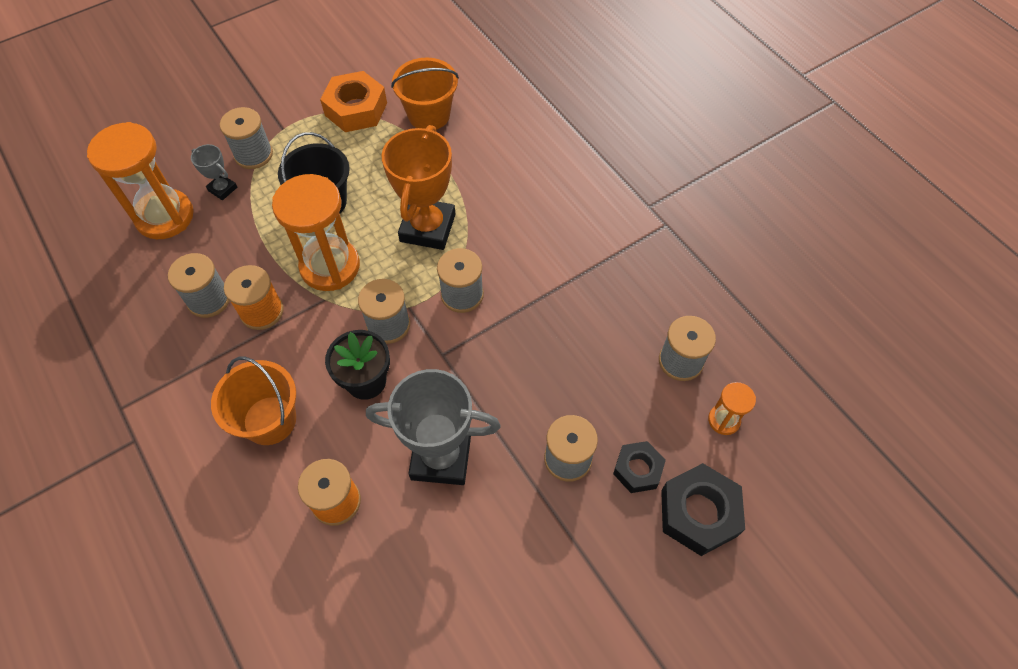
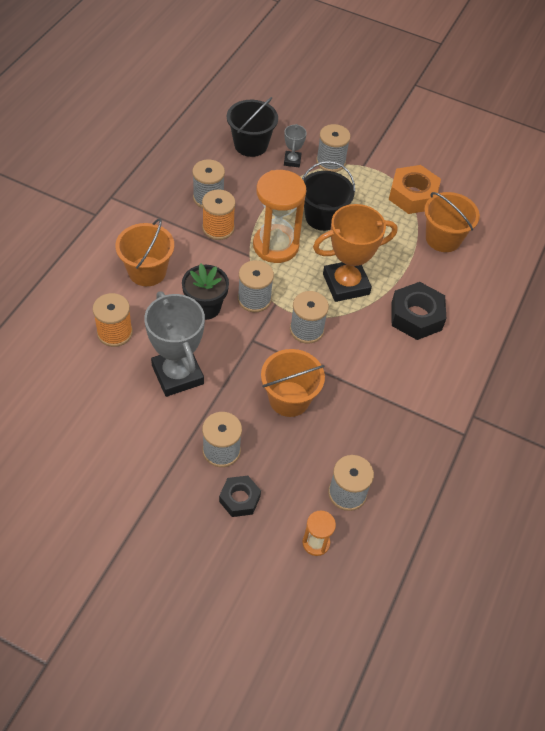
camera: 55 degrees right, 5 degrees down
orange hourglass [87,122,194,239] -> black bucket [227,97,278,157]
black nut [661,463,745,556] -> black nut moved to [391,282,446,340]
none -> orange bucket [261,349,325,417]

